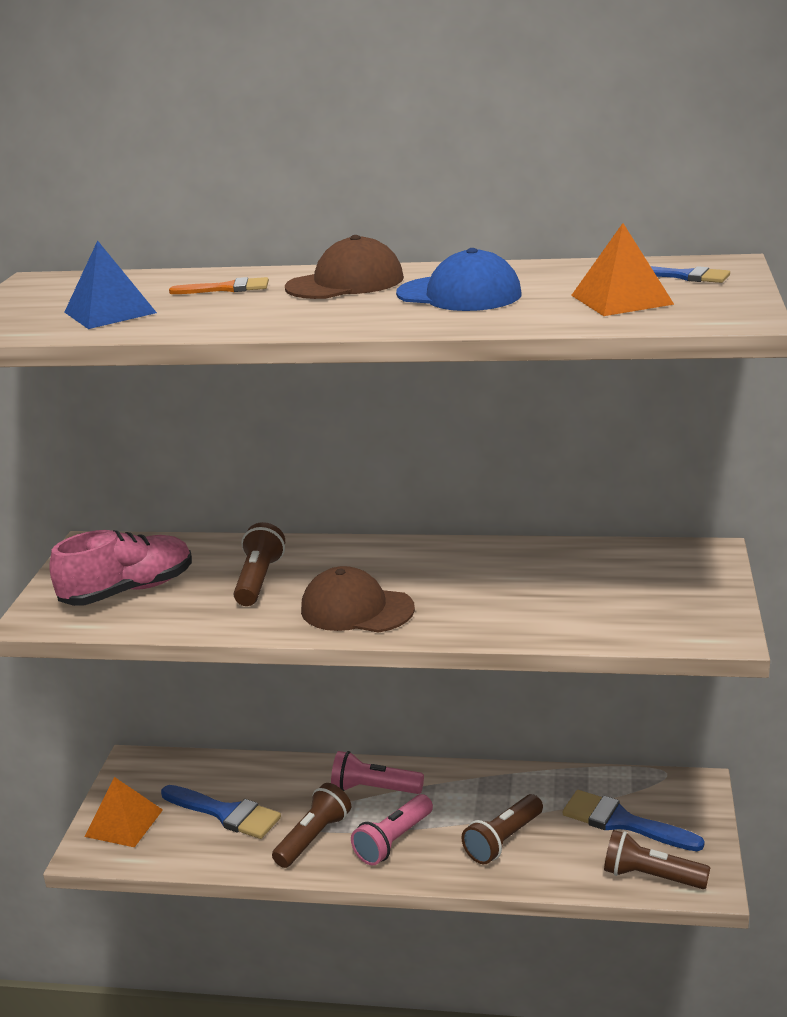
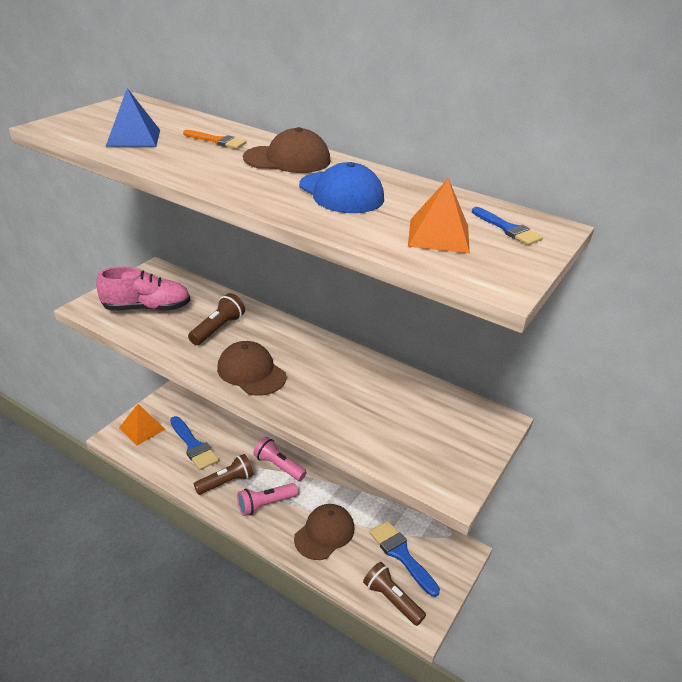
camera: 20 degrees right, 10 degrees up
brown flashlight [461,794,543,864] -> brown cap [294,504,354,560]

